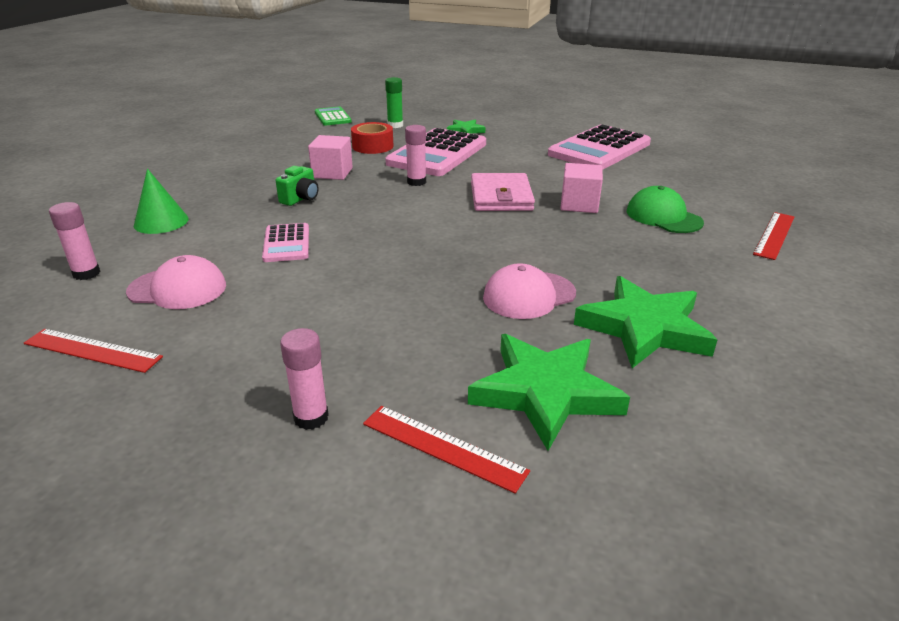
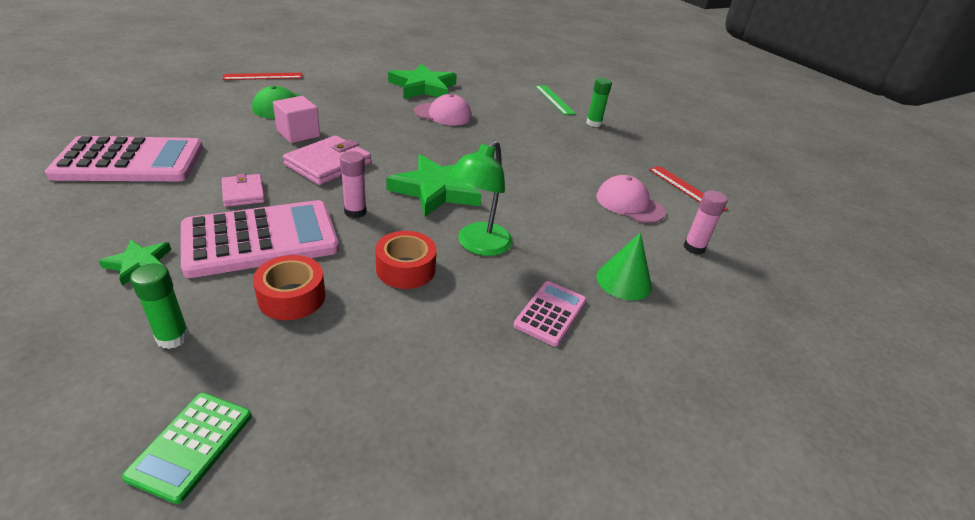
camera: 145 degrees left, 5 degrees up
pink calculator [262,223,309,262] -> pink calculator moved to [514,281,587,347]
green camera [276,166,319,206] -> green lamp [449,140,513,256]
pink glue stick [280,328,329,430] -> green glue stick [586,78,612,127]
pink cube [308,135,353,180] -> red tape [375,231,437,289]
red ruler [363,406,530,494] -> green ruler [535,85,576,115]
green star [468,334,630,451] -> green star moved to [386,154,482,217]
none -> pink wallet [222,173,265,207]

